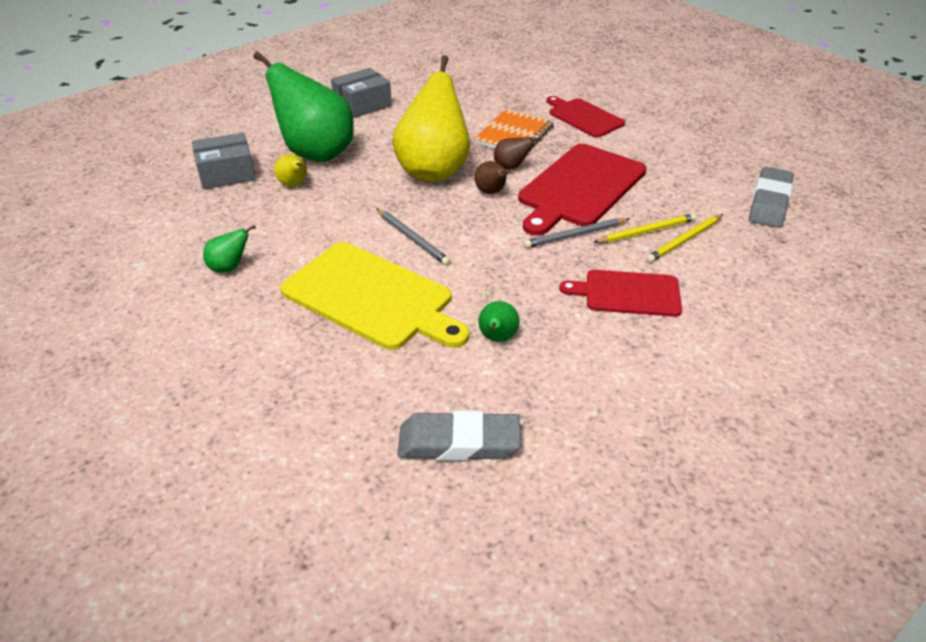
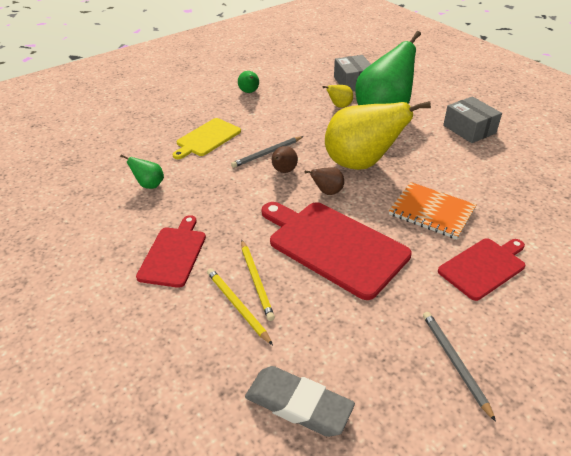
camera: 95 degrees right, 0 degrees up
yellow cutting board [280,242,469,350] -> yellow cutting board [173,118,241,159], size x0.60
grey eraser [397,410,521,461] -> none
brown pear [494,137,542,169] -> brown pear moved to [272,146,298,173]
grey pencil [524,218,629,248] -> grey pencil moved to [423,312,496,422]

